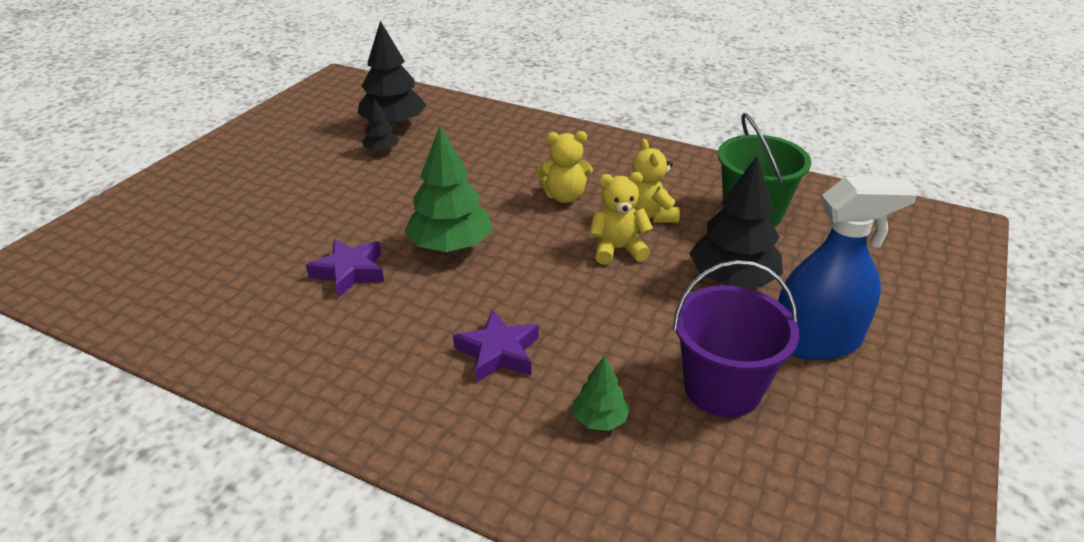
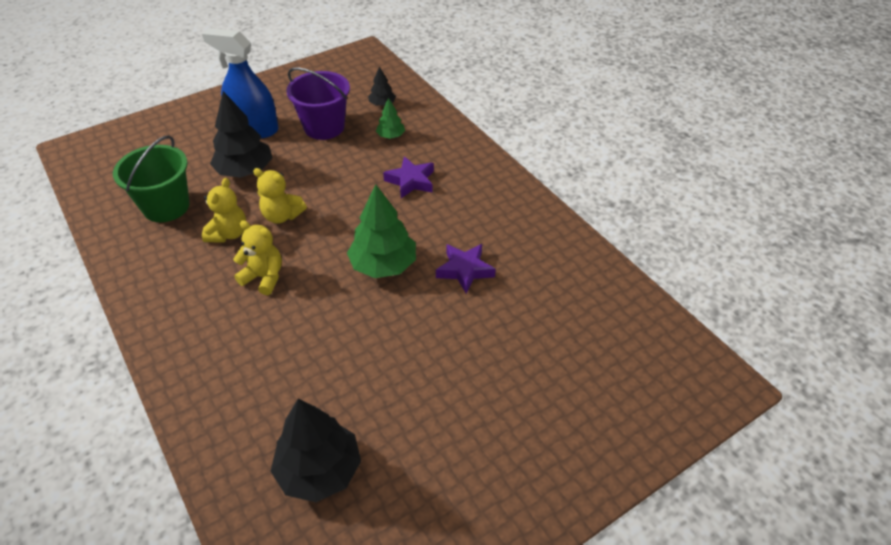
camera: 150 degrees left, 10 degrees up
black tree [362,98,399,153] -> black tree moved to [368,67,396,106]

